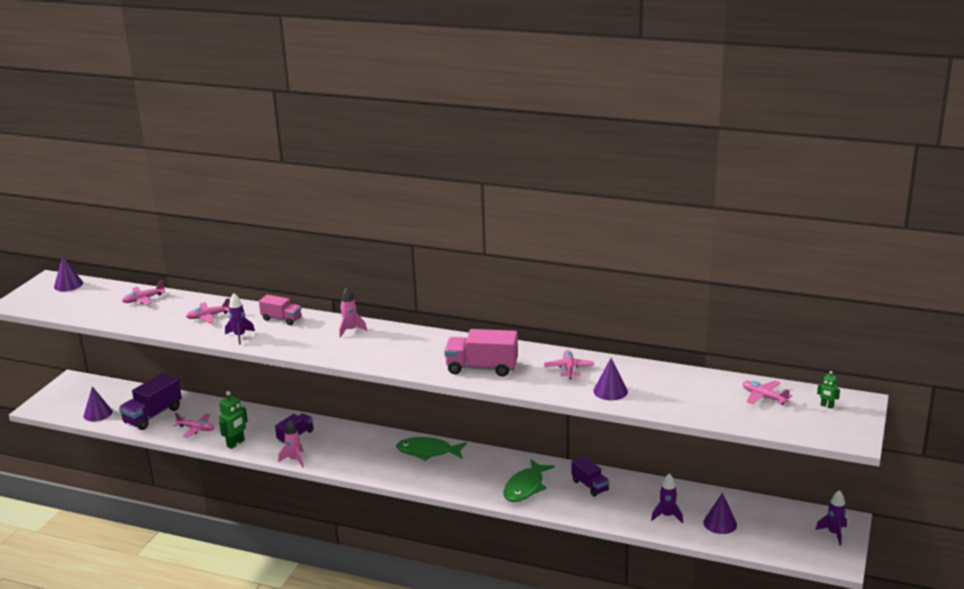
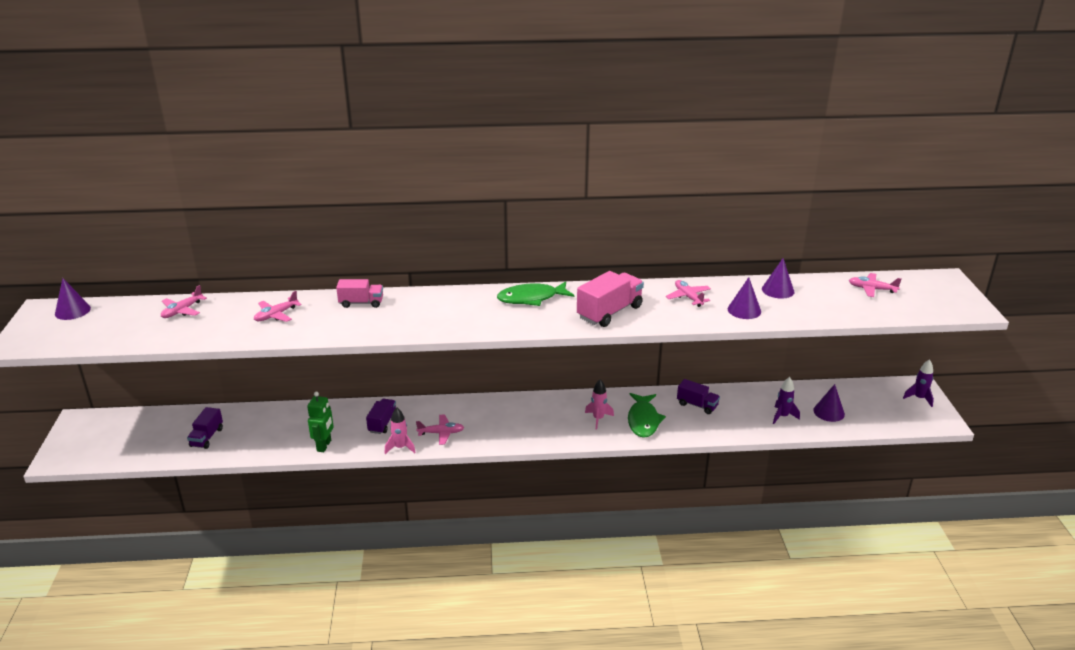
camera: 25 degrees left, 5 degrees up
purple cone [83,386,112,422] -> purple cone moved to [762,258,794,299]
purple truck [119,373,182,430] -> purple truck [187,407,223,449], size x0.62
pink plane [173,413,214,438] -> pink plane moved to [416,414,464,445]
purple rocket [225,293,255,345] -> none
pink rocket [339,287,367,338] -> pink rocket moved to [585,380,614,429]
green fish [396,437,467,461] -> green fish moved to [497,281,574,306]
pink truck [444,329,518,377] -> pink truck turned 150 degrees clockwise [577,271,644,327]
green robot [817,371,840,409] -> none

